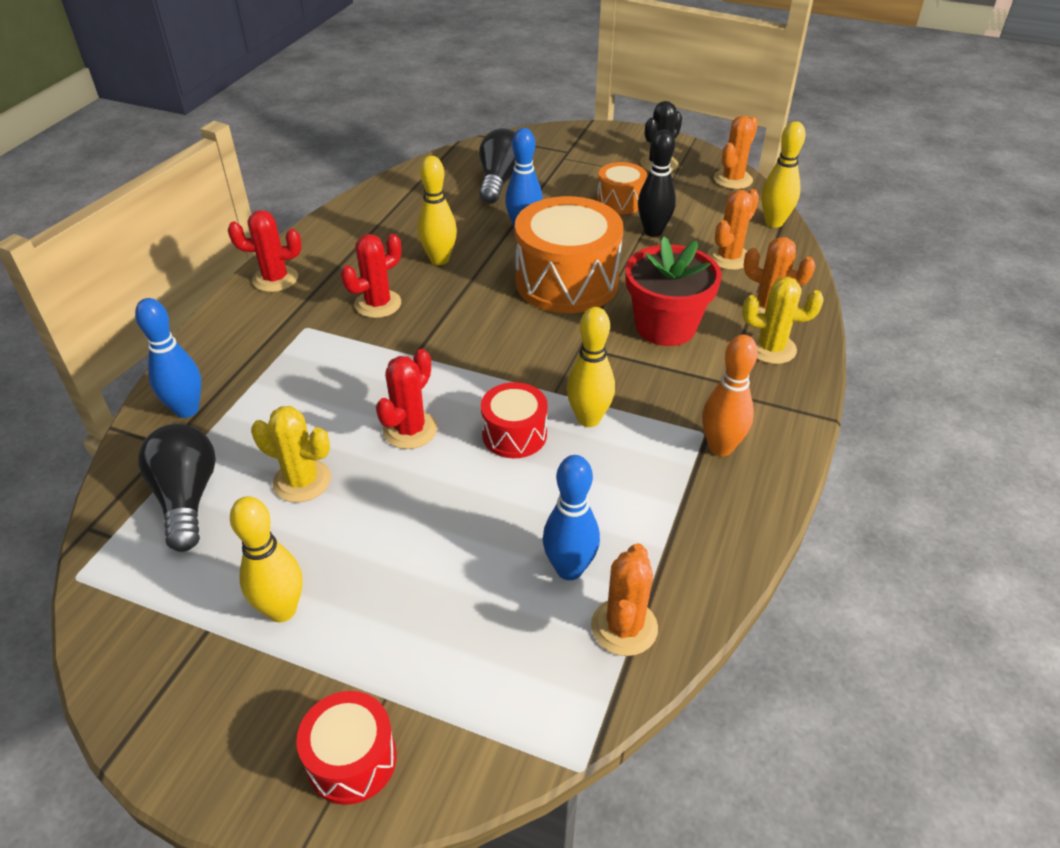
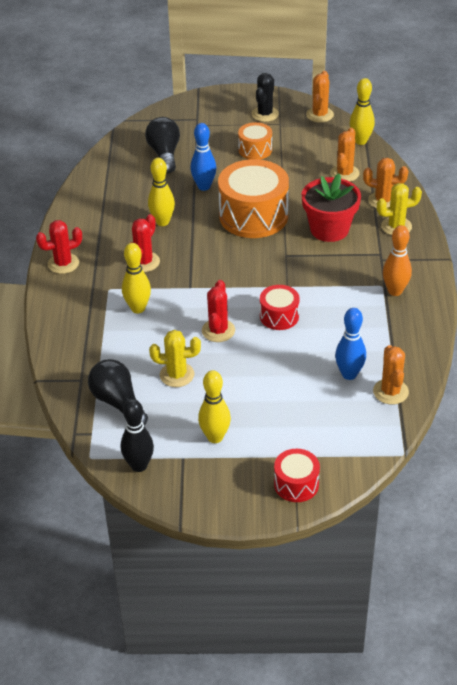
camera: 20 degrees left, 0 degrees up
blue bowling pin [135,298,201,418] -> none
yellow bowling pin [567,307,615,427] -> yellow bowling pin moved to [122,243,151,313]
black bowling pin [638,130,676,237] -> black bowling pin moved to [121,399,154,472]

